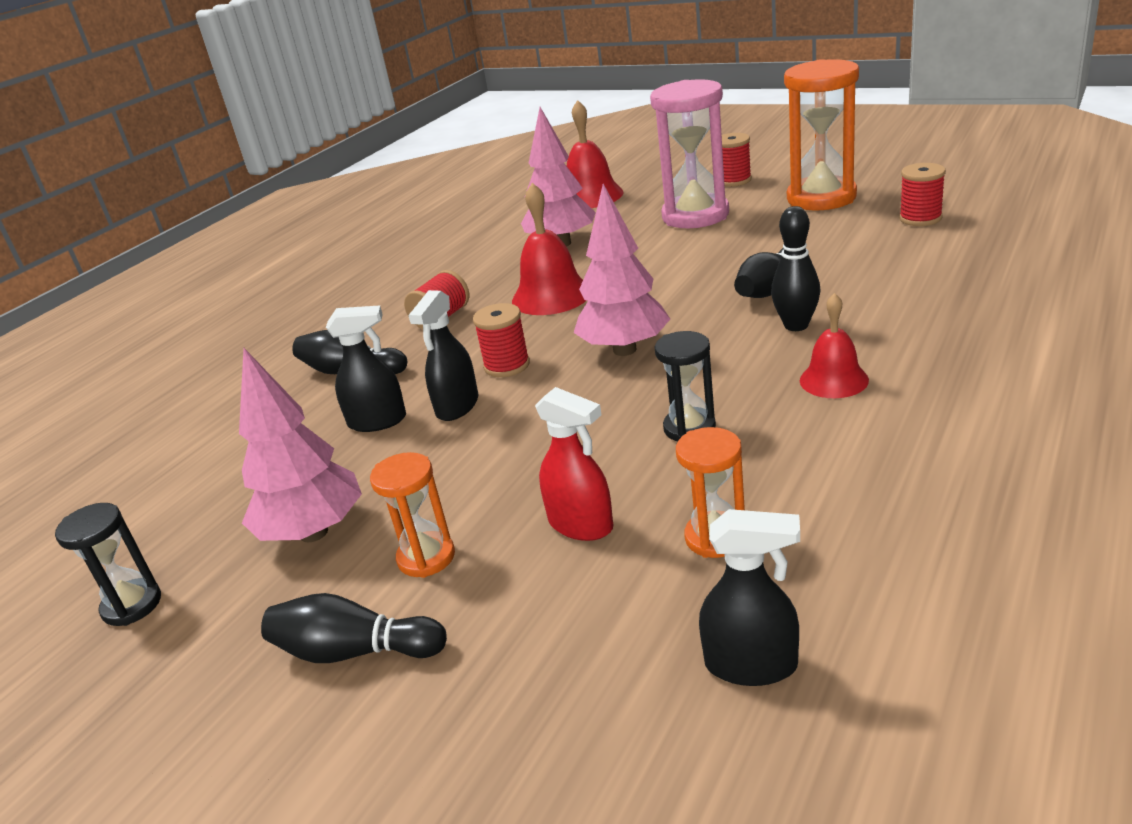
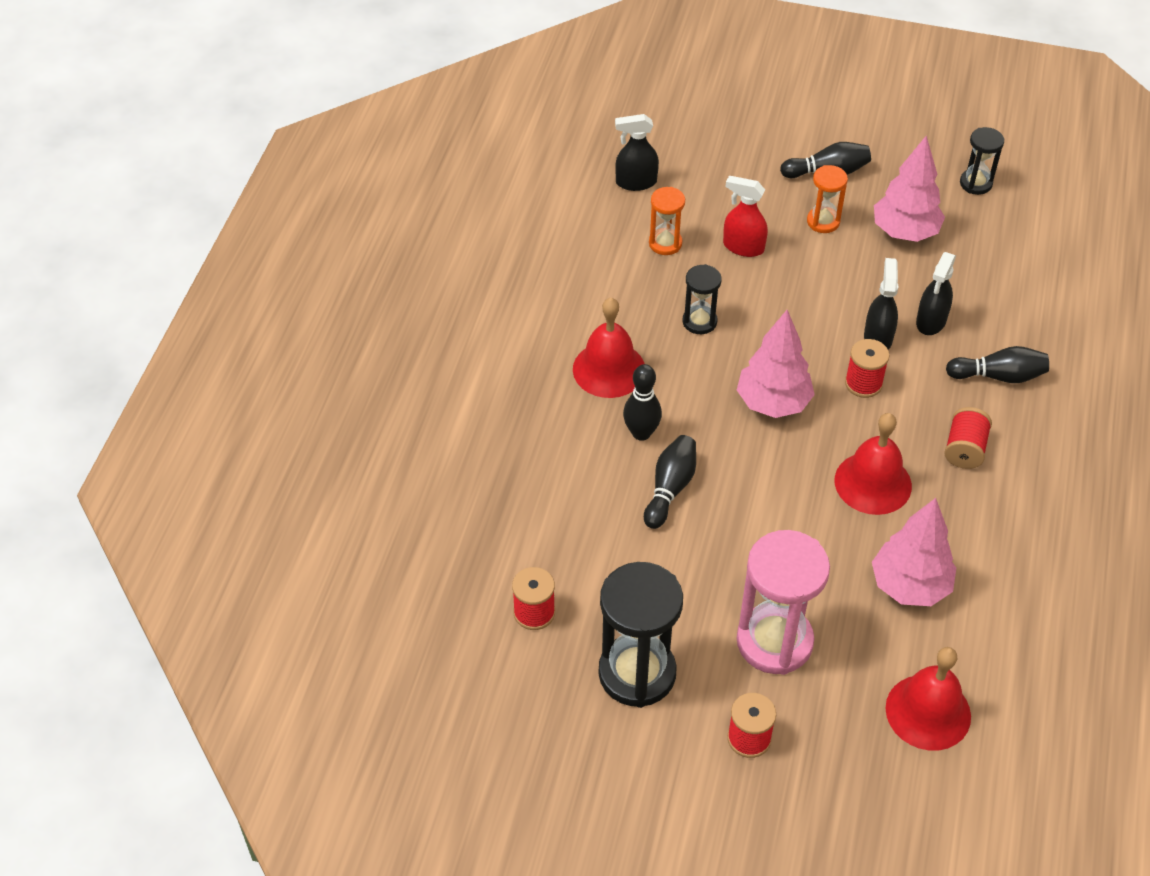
camera: 160 degrees right, 20 degrees up
black spray bottle [326,305,406,432] -> black spray bottle turned 45 degrees counterclockwise [916,252,956,335]
orange hourglass [784,59,859,210] -> black hourglass [599,562,683,708]
red bell [800,293,869,398] -> red bell [573,298,645,398], size x1.55

